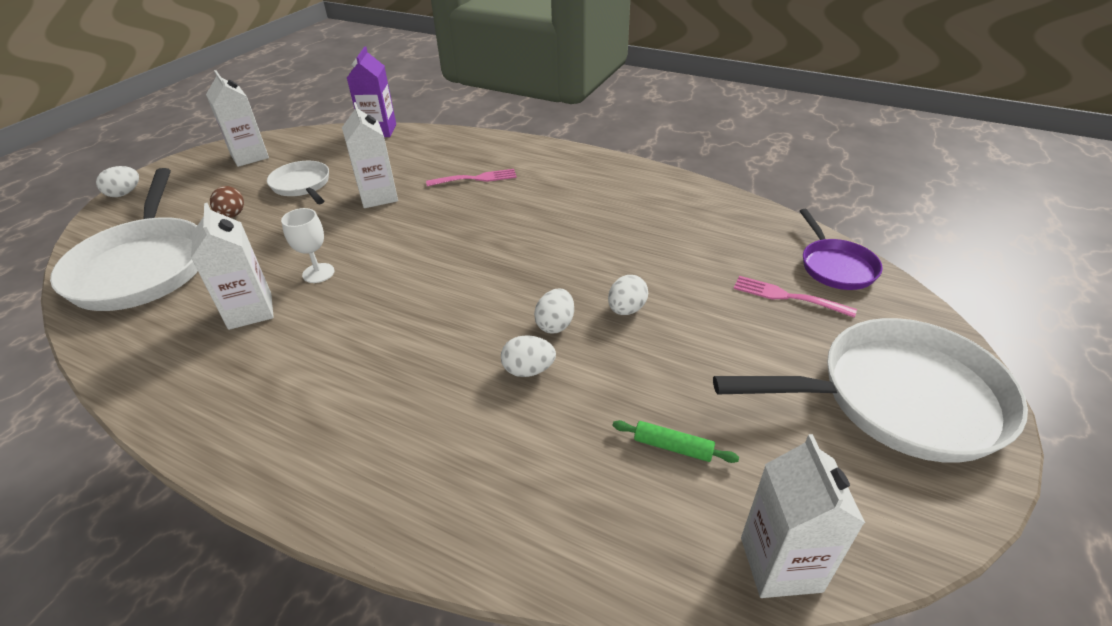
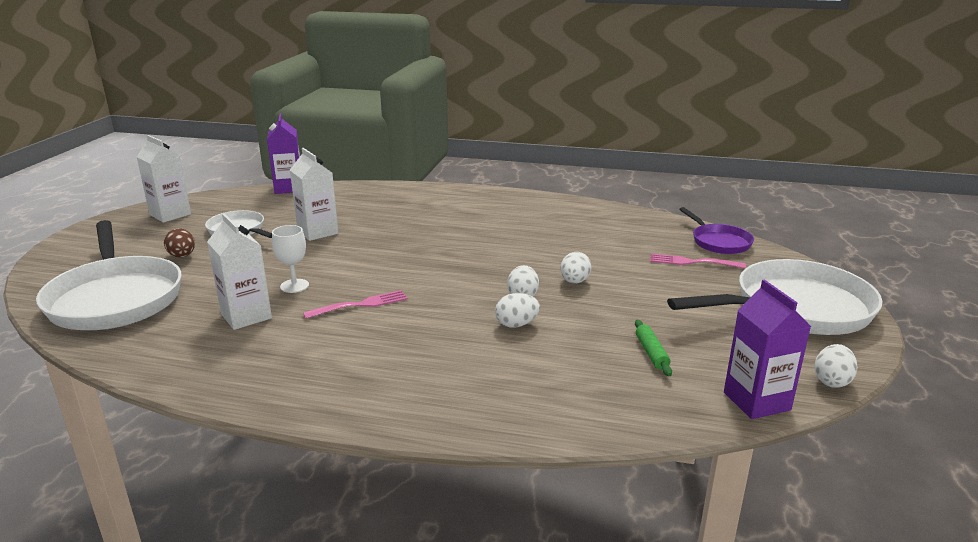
camera: 15 degrees left, 15 degrees down
white egg [96,166,139,197] -> white egg moved to [814,344,858,388]
pink fork [426,169,517,186] -> pink fork moved to [303,290,408,319]
green rolling pin [613,420,739,463] -> green rolling pin turned 75 degrees clockwise [635,320,672,376]
white carton [741,434,865,598] -> purple carton [724,280,811,419]

